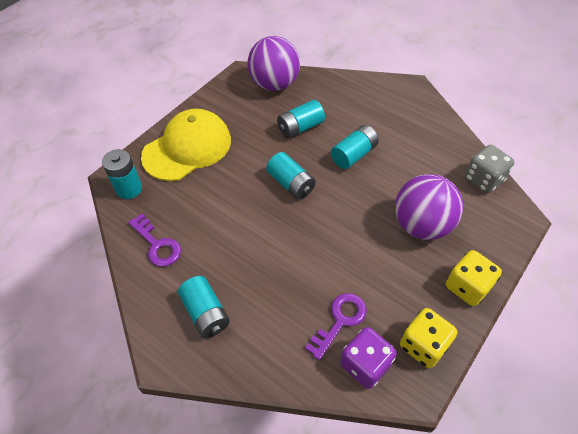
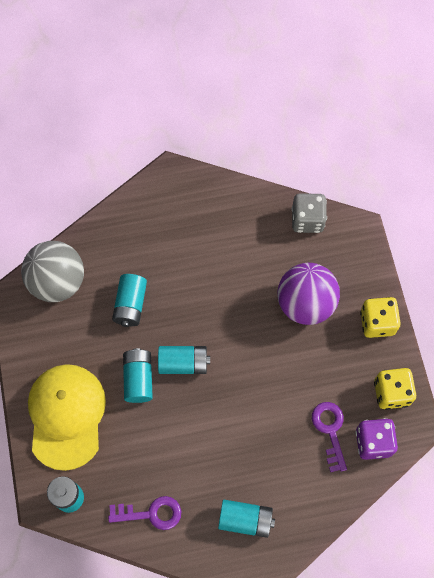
camera: 50 degrees left, 15 degrees up
purple ball [248,36,300,91] -> grey ball [21,241,84,302]
turquoise battery [331,125,379,169] -> turquoise battery moved to [123,348,153,403]

